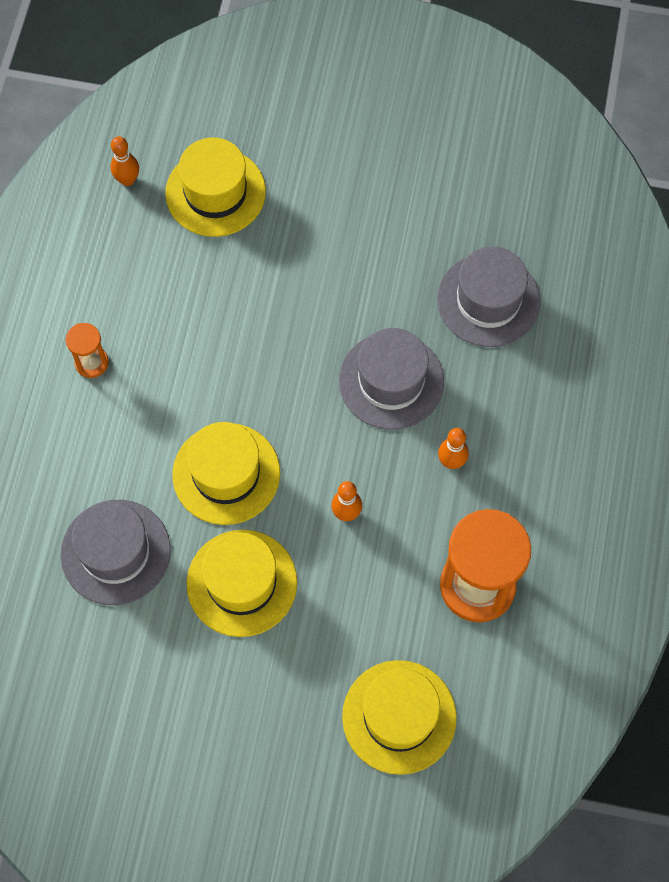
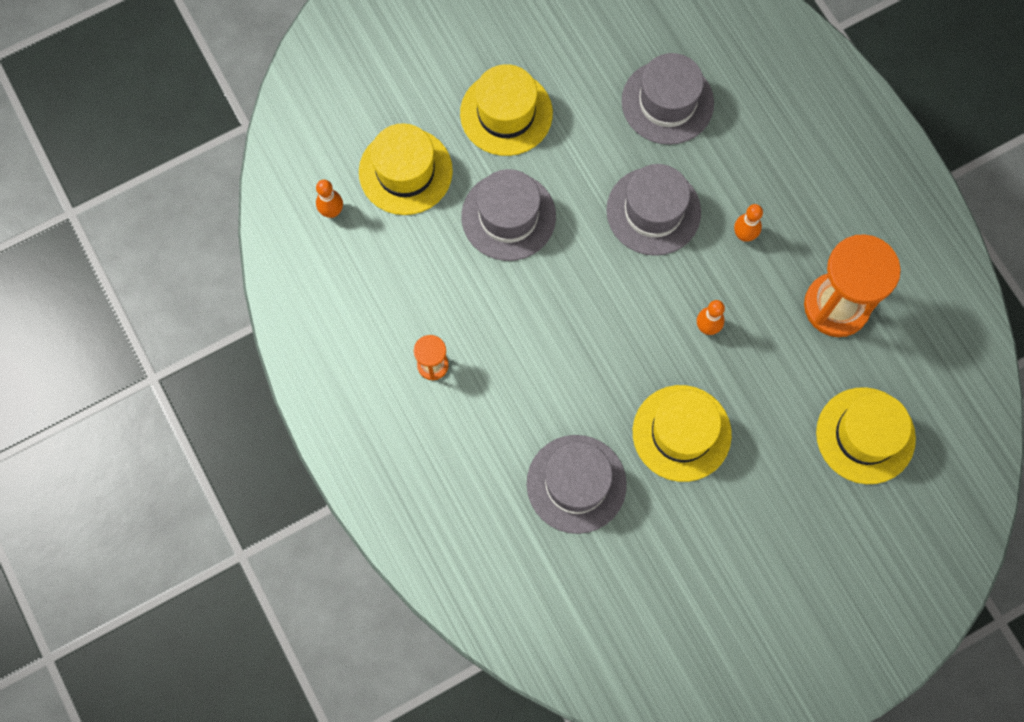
camera: 40 degrees left, 5 degrees up
yellow hat [172,422,280,525] -> yellow hat moved to [460,64,553,156]
none -> grey hat [461,169,556,261]

